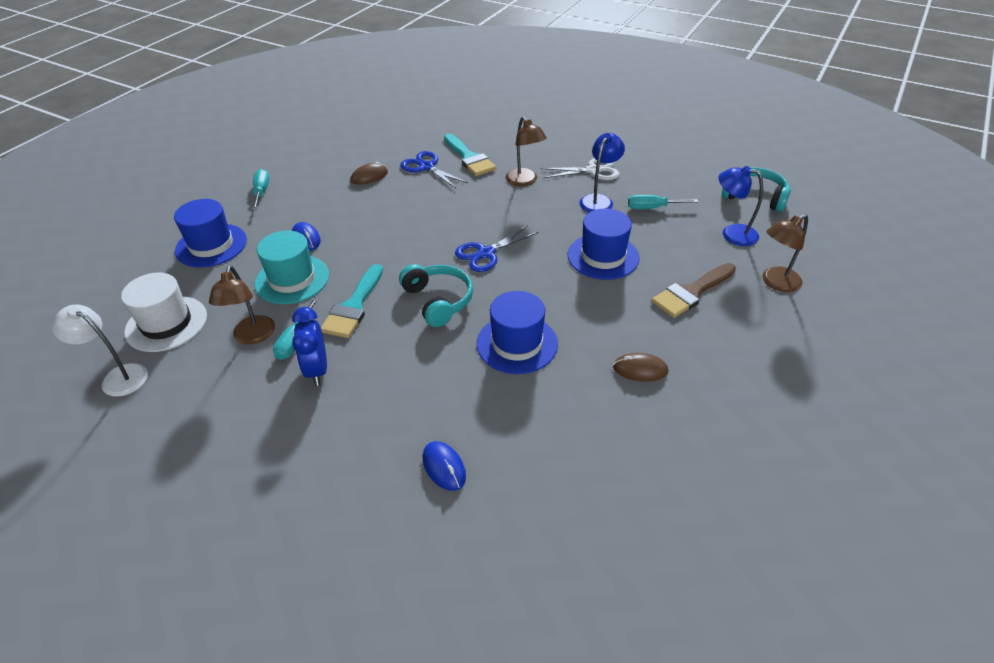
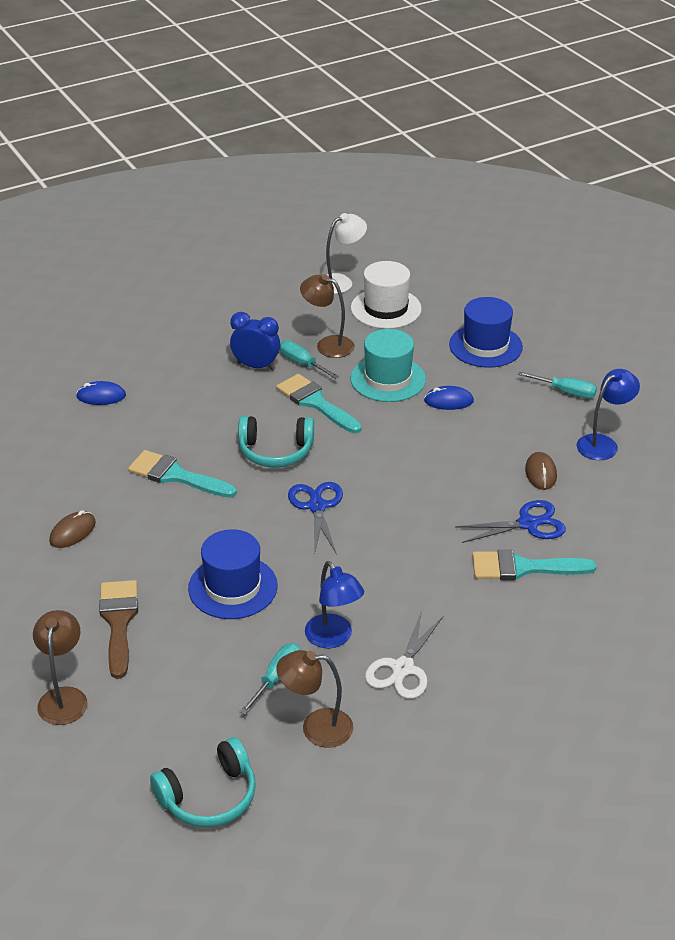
camera: 120 degrees right, 5 degrees down
blue hat [477,291,558,374] -> turquoise brush [128,450,237,498]
brown lamp [506,117,547,186] -> brown lamp moved to [276,650,353,748]
blue lamp [719,166,763,246] -> blue lamp moved to [576,369,640,460]

